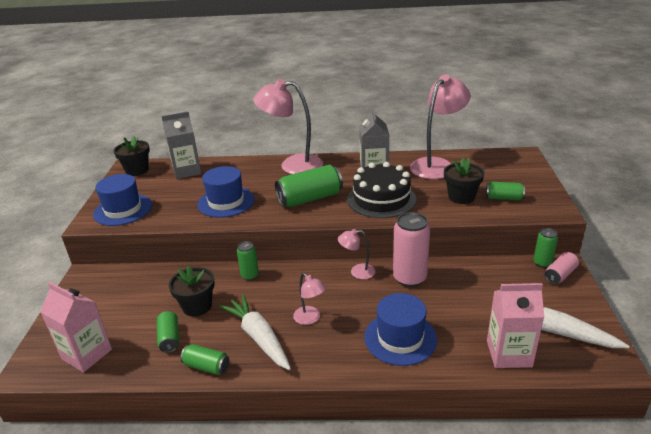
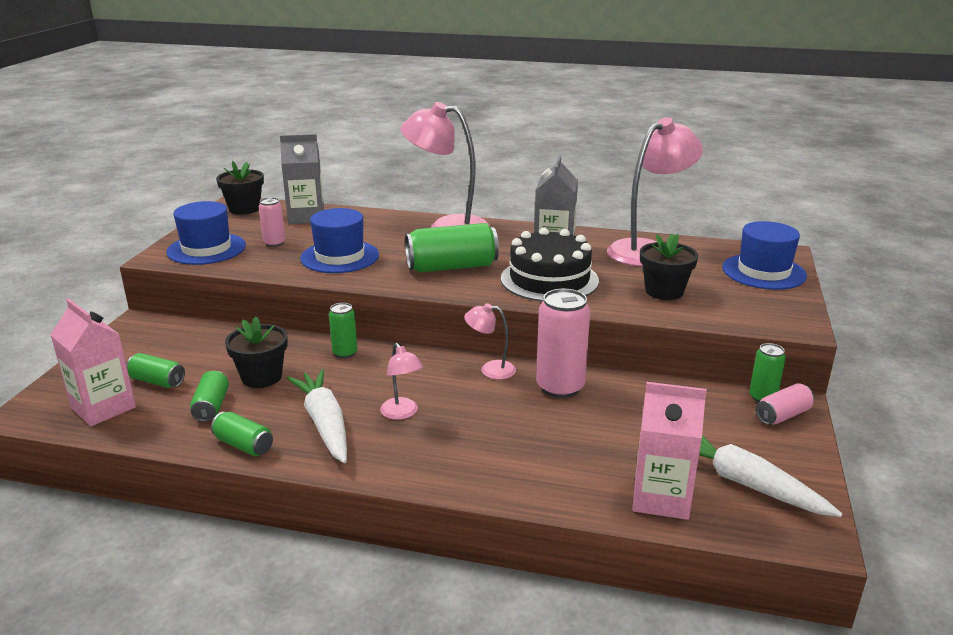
camera: 10 degrees right, 5 degrees down
blue hat [364,293,437,366] -> blue hat moved to [722,221,807,290]
green can [486,181,525,200] -> green can moved to [126,353,185,388]
none -> pink can [259,197,285,247]

